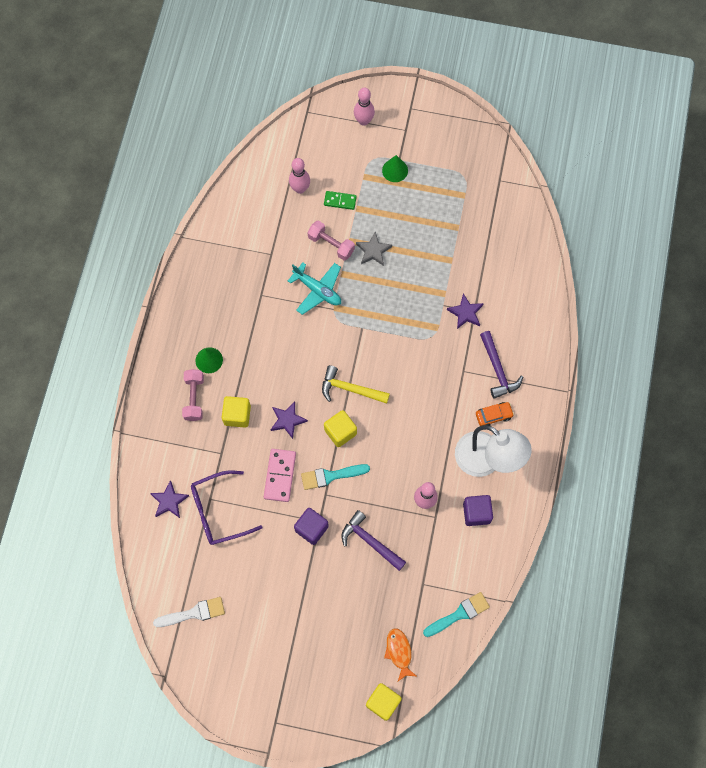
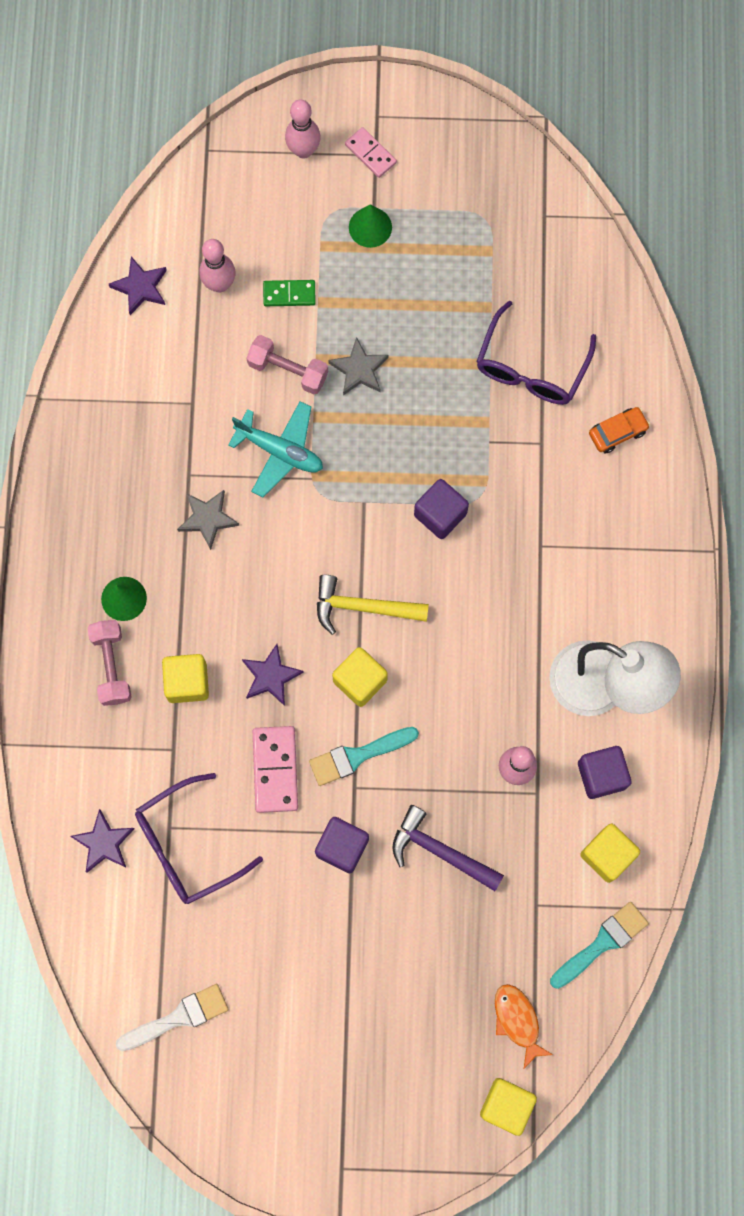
camera: 10 degrees left, 5 degrees up
purple star [447,294,484,329] -> purple star moved to [109,256,167,315]
orange car [476,402,514,426] -> orange car moved to [589,407,650,454]
purple hammer [480,331,523,399] -> none
none -> grey star [177,490,239,550]
none -> pink domino [345,127,397,178]
none -> purple cube [414,479,469,539]
none -> purple glasses [476,300,596,405]
none -> yellow cube [580,824,640,883]

